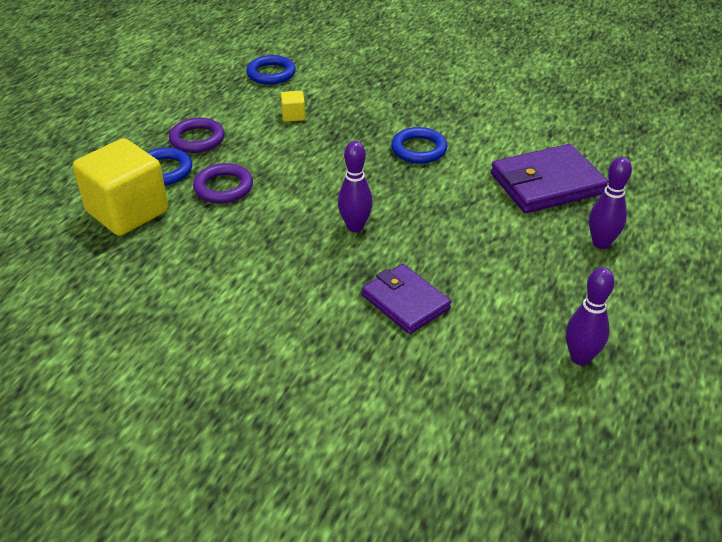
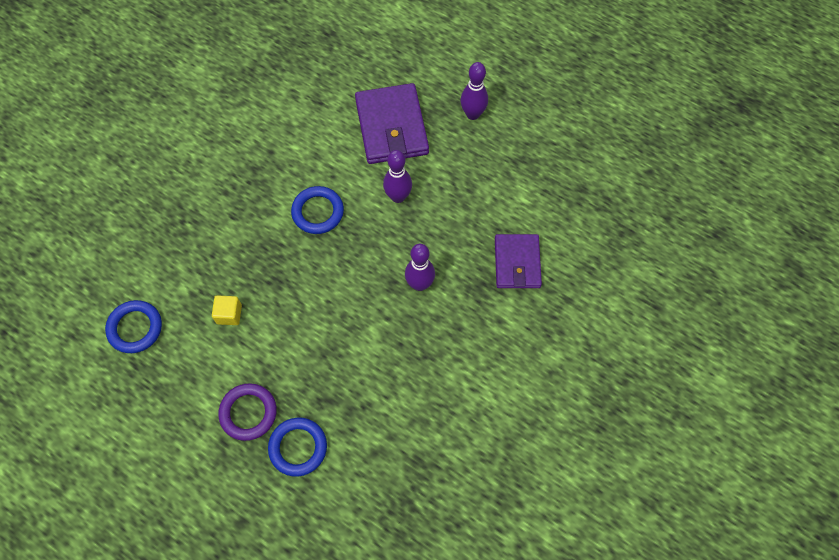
camera: 80 degrees left, 25 degrees up
yellow cube [73,138,169,236] -> none
purple ring [193,163,253,203] -> none
purple wallet [362,264,451,334] -> purple wallet turned 60 degrees counterclockwise [495,234,542,288]
purple bowling pin [566,267,615,365] -> purple bowling pin moved to [383,150,412,203]

